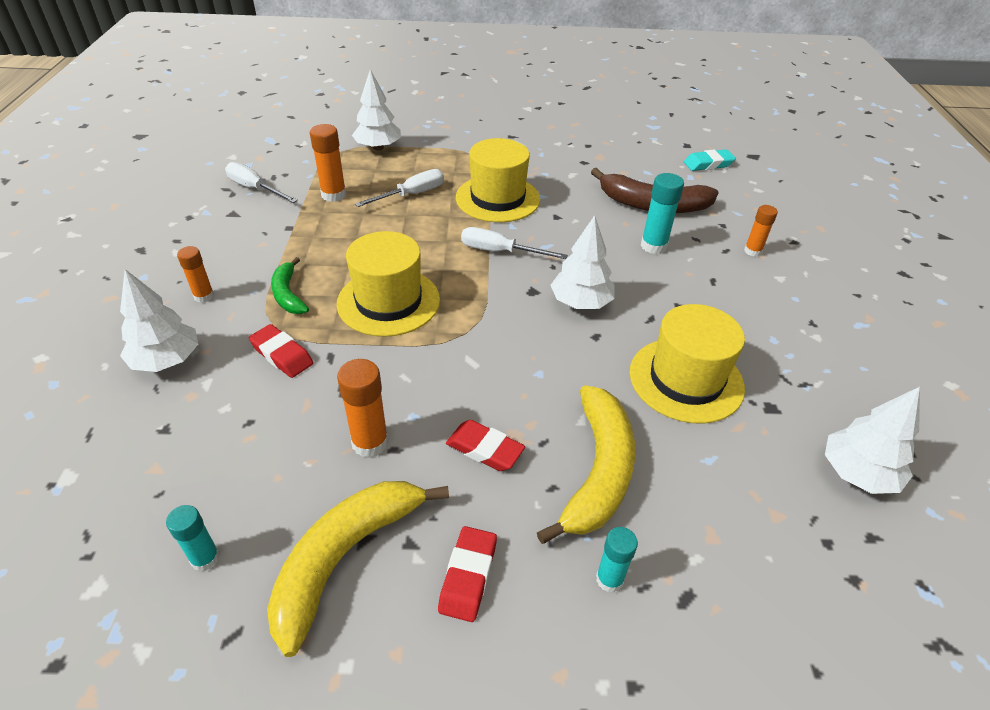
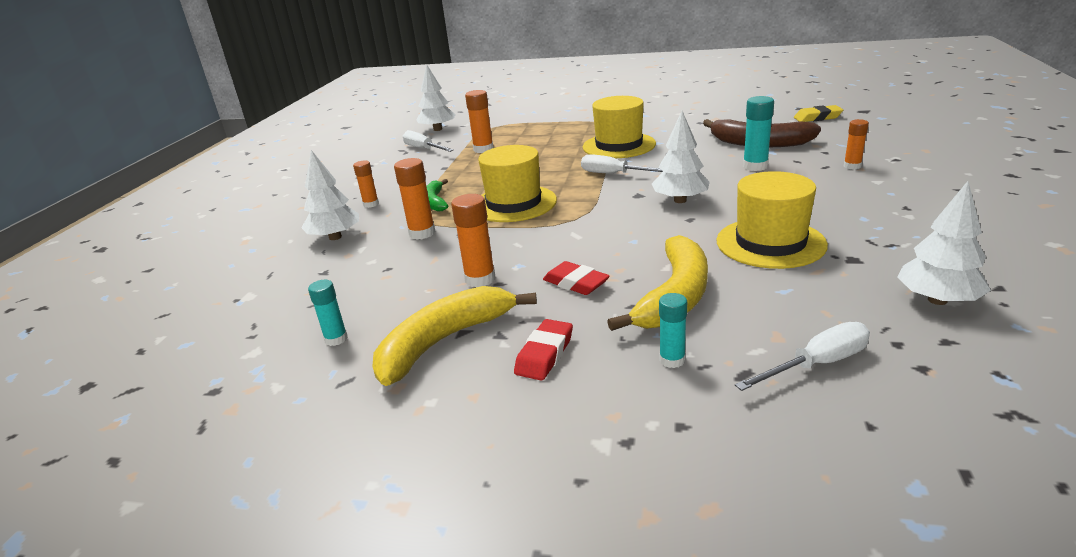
camera: 15 degrees right, 15 degrees down
red eraser [249,324,314,378] -> orange glue stick [394,158,436,240]
white tree [352,69,401,150] -> white tree moved to [416,65,456,131]
white screwdriver [355,169,444,207] -> white screwdriver moved to [735,322,870,391]
turquoise eraser [684,149,736,171] -> yellow eraser [794,105,843,122]

